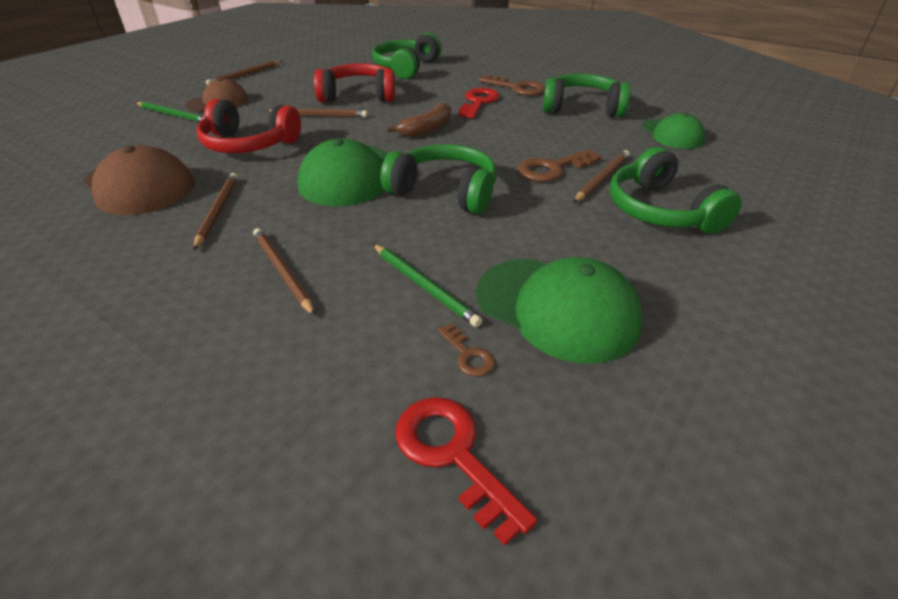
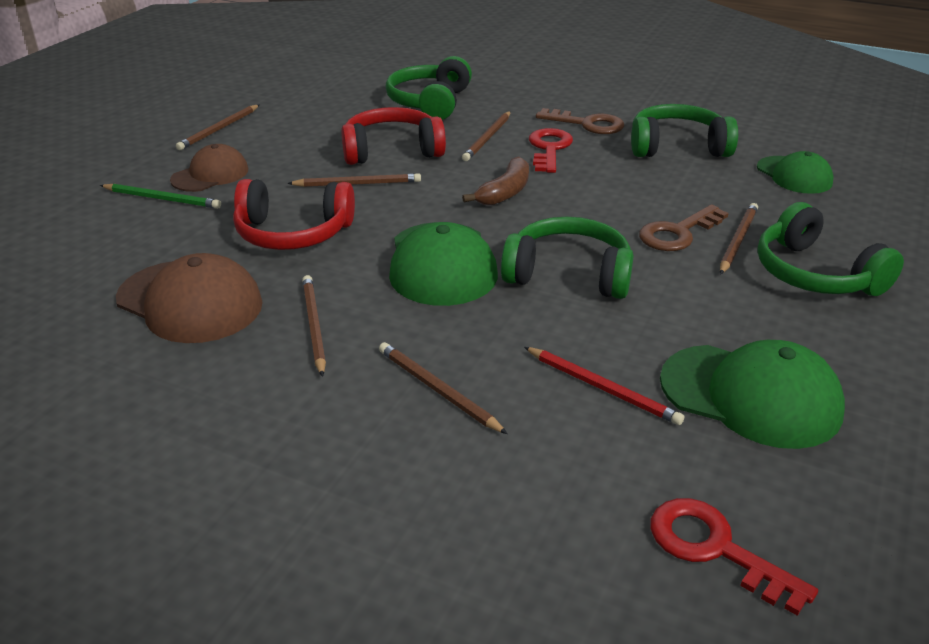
camera: 10 degrees left, 5 degrees down
green pencil [373,244,482,327] -> red pencil [524,347,684,425]
brown key [438,324,495,377] -> none
none -> brown pencil [462,111,511,161]

